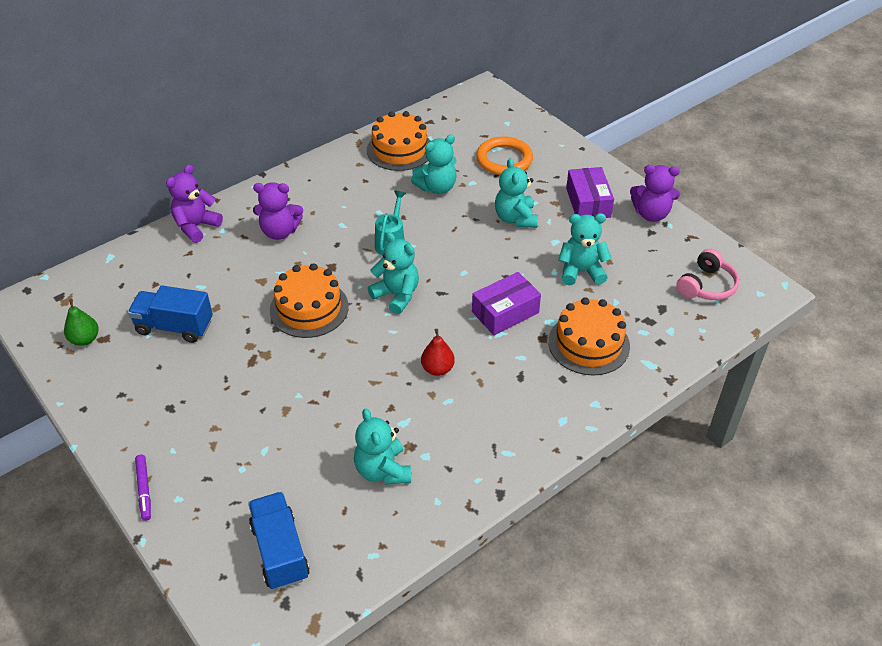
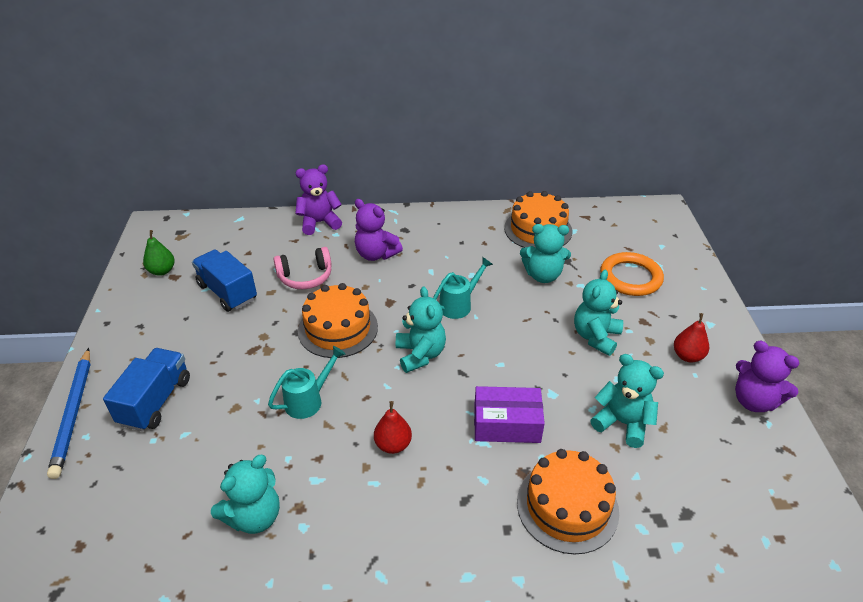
camera: 35 degrees right, 5 degrees down
purple marker [135,455,151,521] -> blue pencil [47,348,91,479]
blue truck [248,492,310,590] -> blue truck moved to [103,348,190,431]
turquoise teddy bear [354,409,411,485] -> turquoise teddy bear turned 150 degrees counterclockwise [211,455,280,534]
purple box [566,167,614,218] -> red pear [674,313,709,363]
pink headphones [676,249,739,300] -> pink headphones moved to [273,247,332,289]
none -> turquoise watering can [268,346,346,419]

